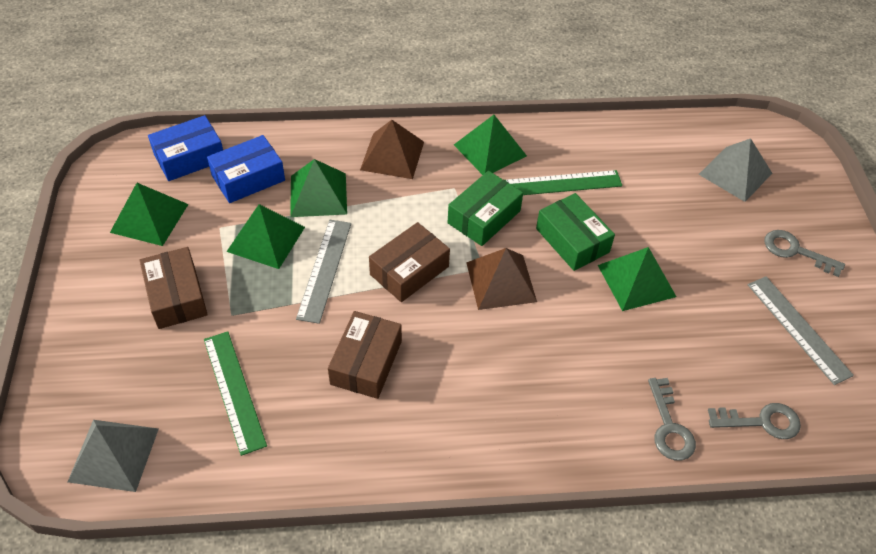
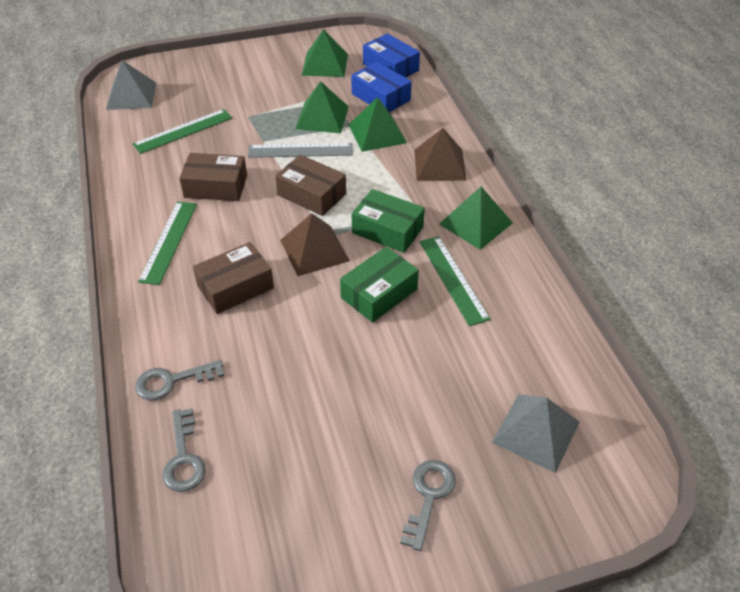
camera: 80 degrees right, 5 degrees down
brown box [139,247,208,329] -> brown box moved to [193,242,274,314]
green pyramid [598,247,676,311] -> none
grey ruler [748,276,854,385] -> none
none -> green ruler [138,202,197,285]

